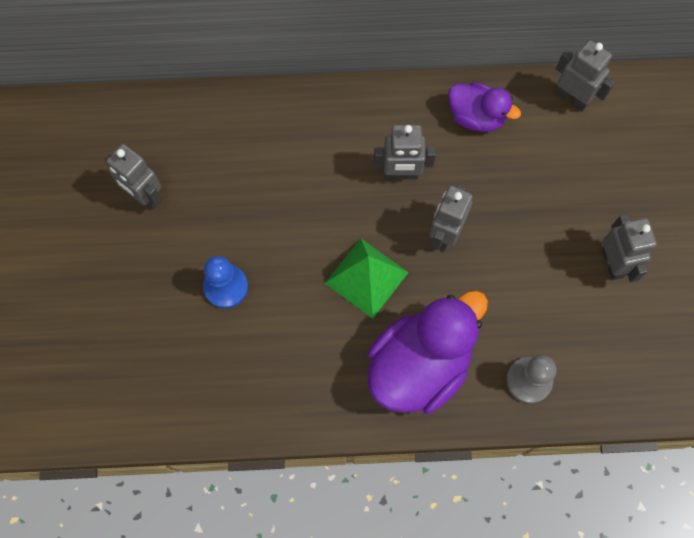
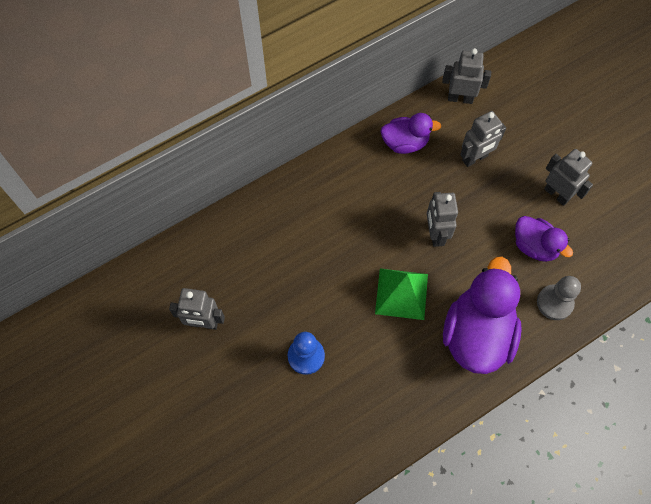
camera: 30 degrees left, 5 degrees down
grey robot [374,125,436,180] -> grey robot moved to [460,111,506,167]
none -> purple duck [515,216,573,262]

